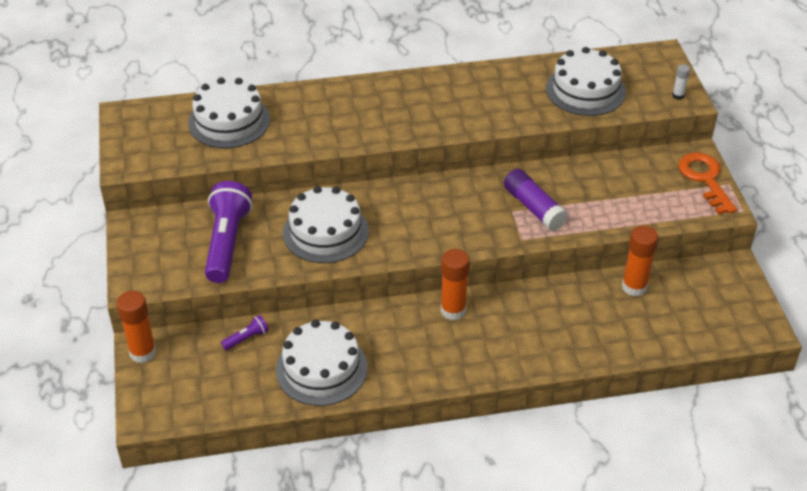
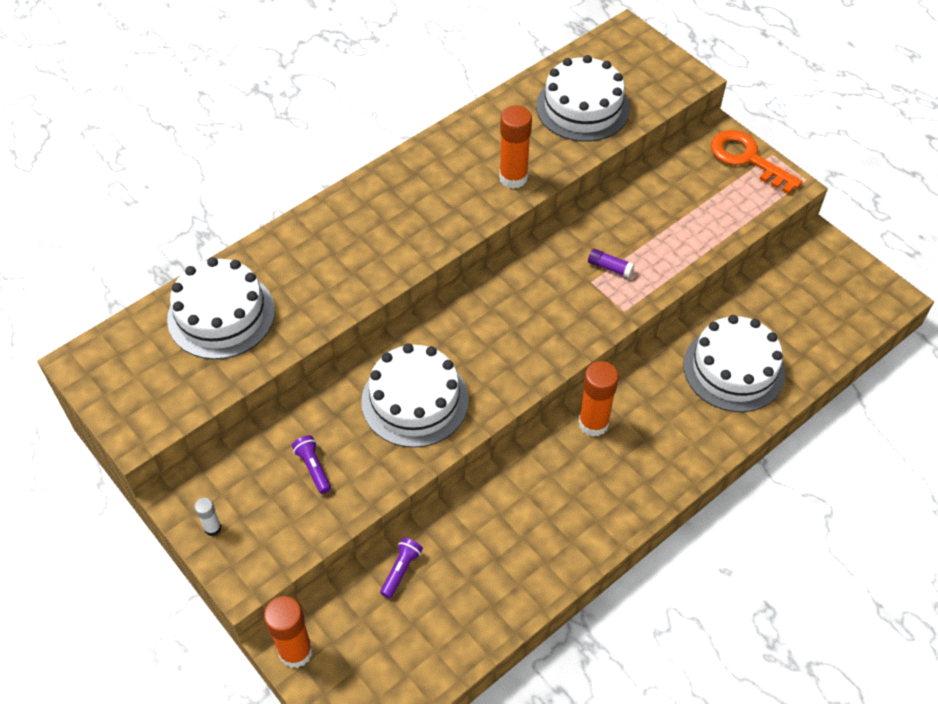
camera: 30 degrees left, 10 degrees up
purple flashlight [205,181,252,283] -> purple flashlight [292,435,331,494], size x0.43
white cake [276,320,367,406] -> white cake moved to [683,315,785,412]
purple glue stick [504,169,568,231] -> purple glue stick [588,249,634,278], size x0.51
orange glue stick [622,226,658,296] -> orange glue stick moved to [499,105,532,189]
white glue stick [672,64,690,100] -> white glue stick moved to [194,497,221,536]

